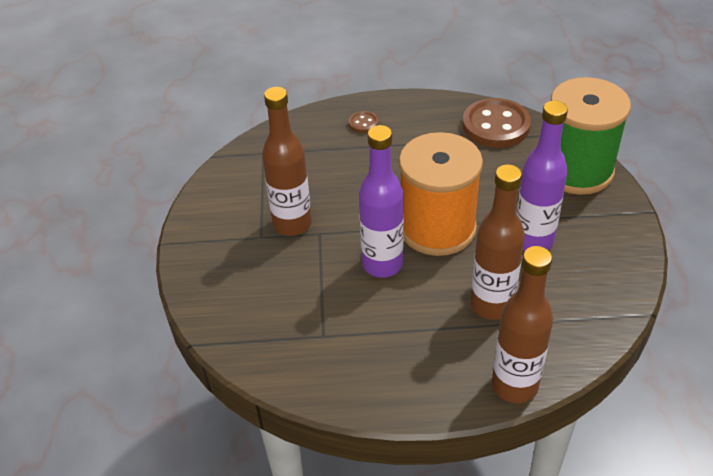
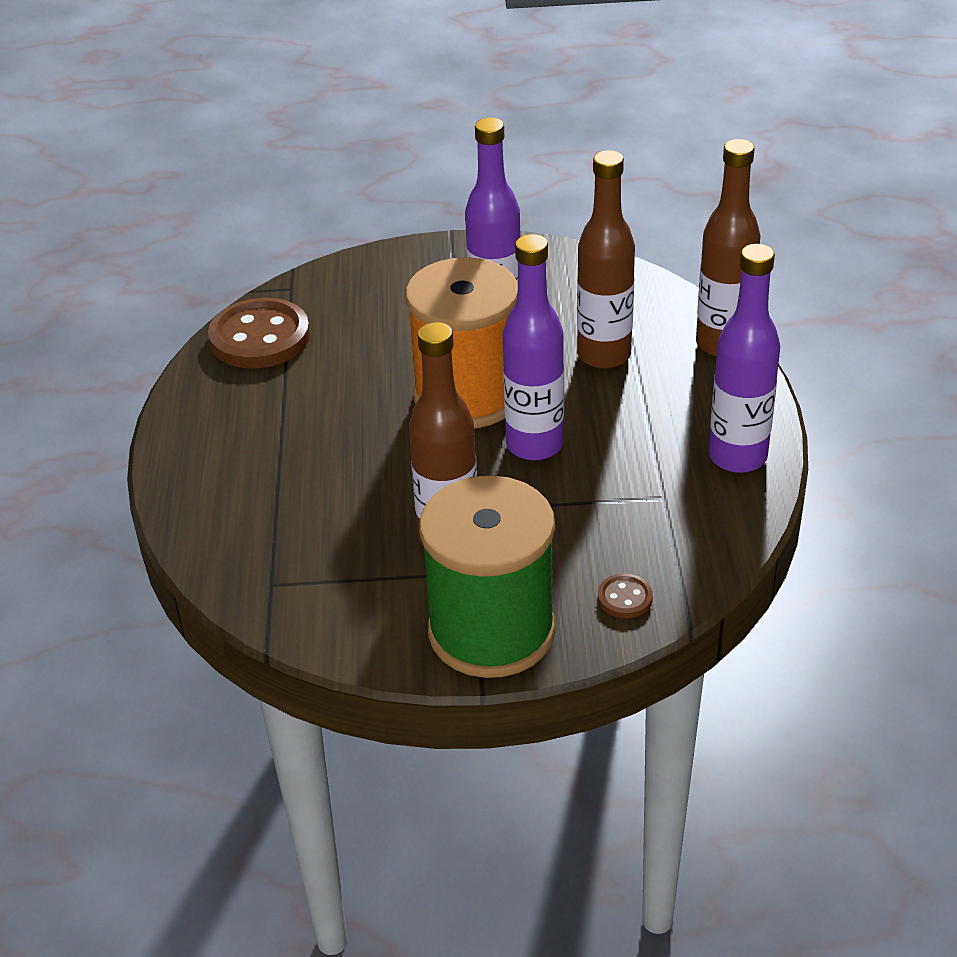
camera: 90 degrees left, 5 degrees down
brown button [349,111,378,133] -> brown button moved to [598,574,653,618]
green spool [551,77,631,195] -> green spool moved to [419,475,556,678]
none -> purple bottle [709,244,780,473]

